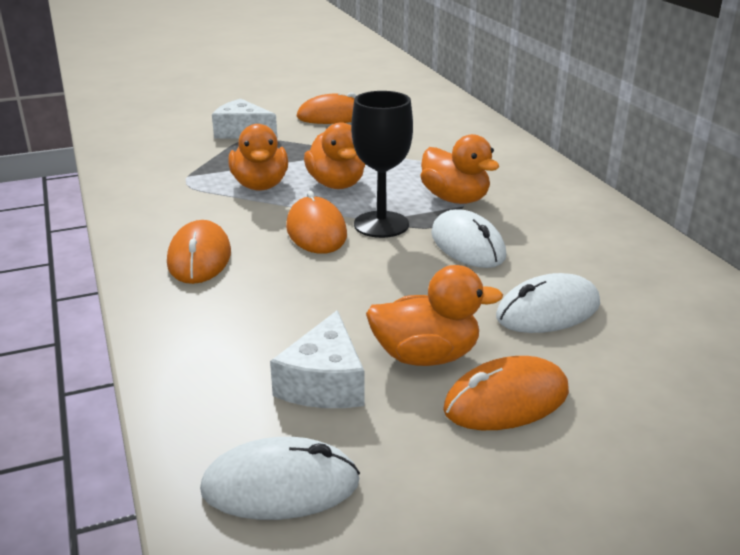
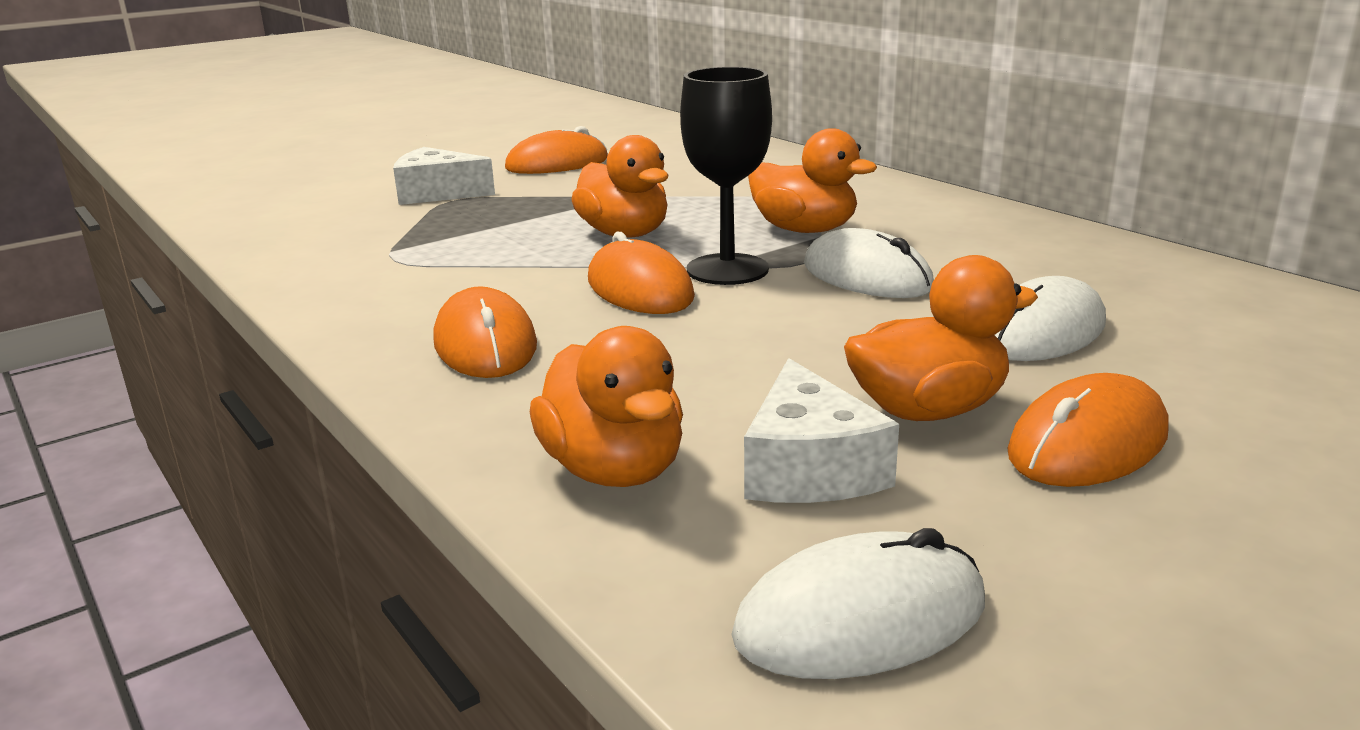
camera: 15 degrees left, 5 degrees down
orange duck [228,124,288,190] -> orange duck moved to [530,326,683,487]

